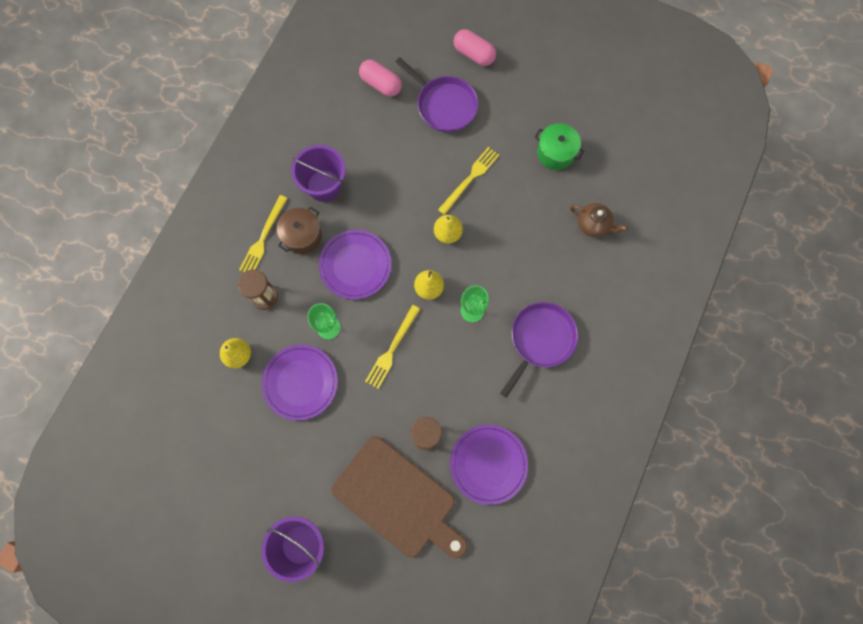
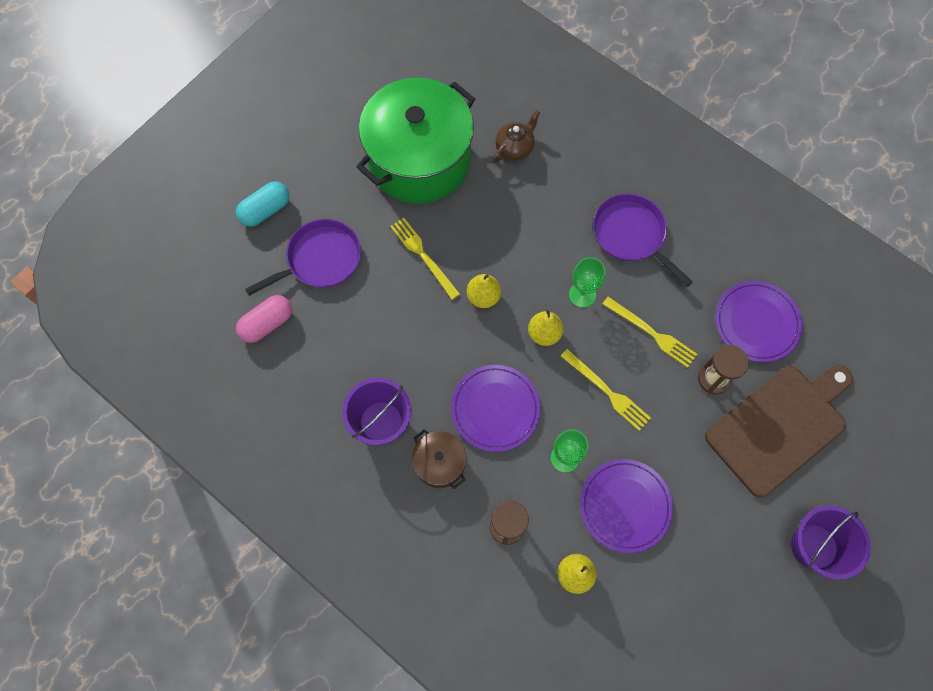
camera: 75 degrees left, 5 degrees down
yellow fork [239,195,288,272] -> yellow fork moved to [603,297,697,368]
pink capsule [453,29,496,66] -> turquoise capsule [236,181,289,227]
green pot [535,123,584,170] -> green pot [357,78,475,204], size x2.30

